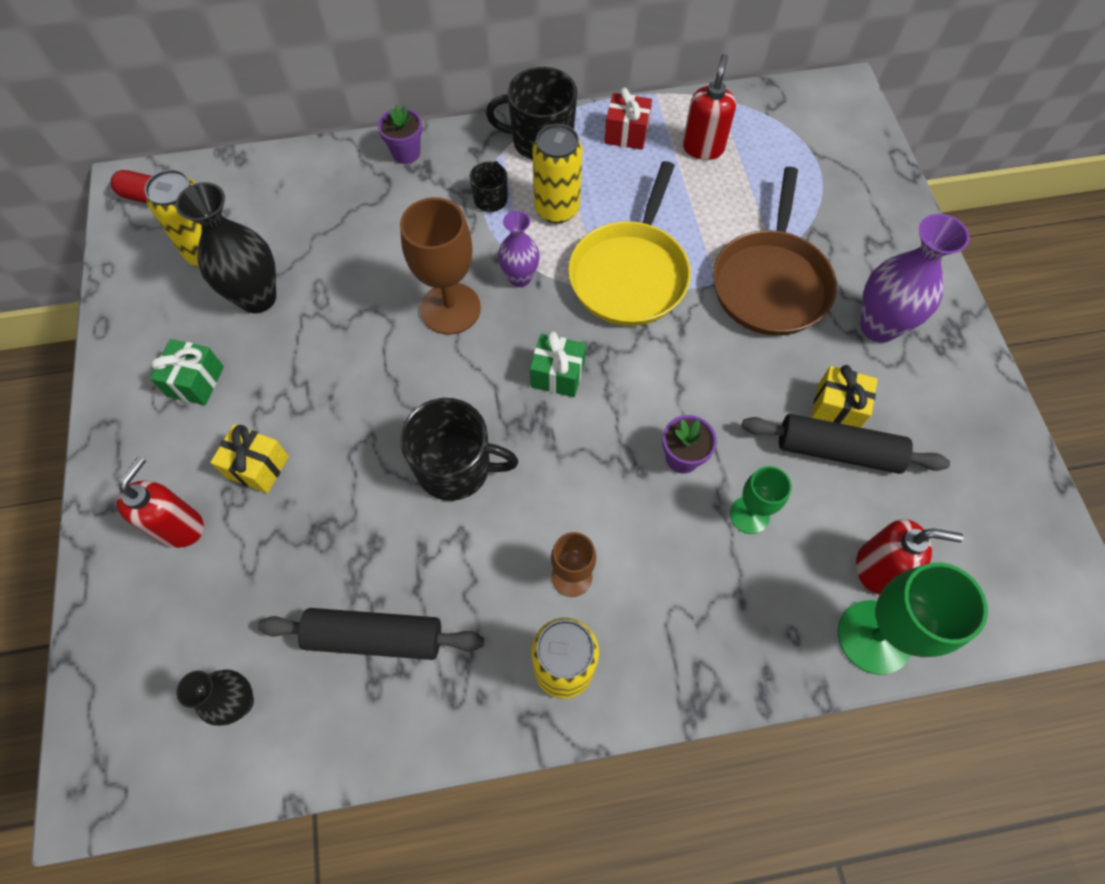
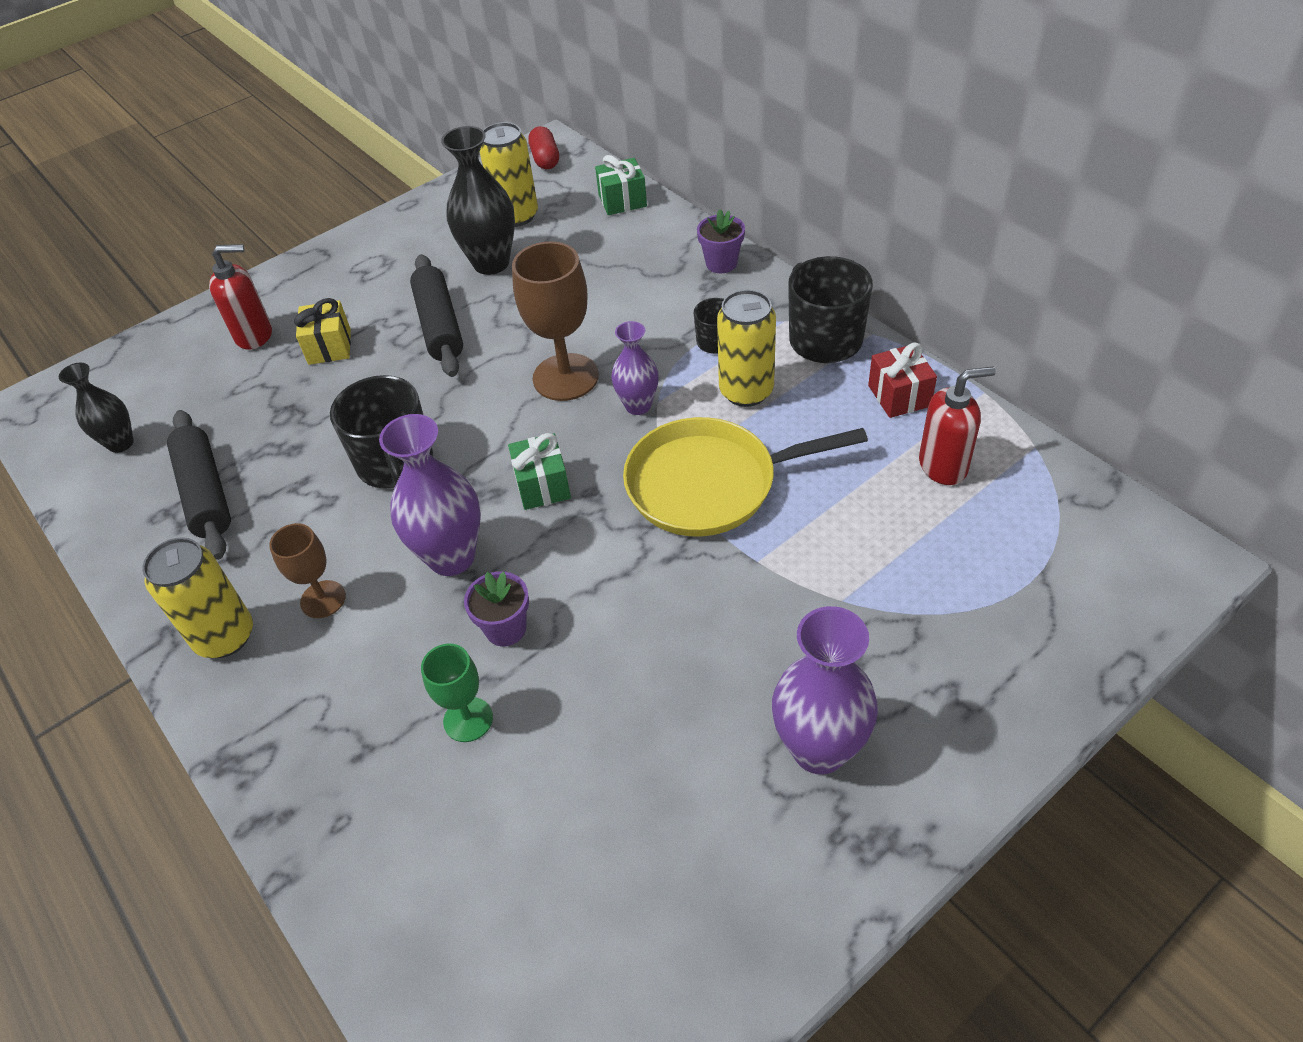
camera: 65 degrees right, 15 degrees down
green gift [150,339,224,405] -> green gift moved to [595,155,647,215]
brown pan [713,167,837,336] -> none
black rolling pin [742,414,950,474] -> black rolling pin moved to [410,254,463,377]
yellow gift [811,365,878,428] -> none
green goblet [838,562,988,675] -> none
red soap dispenser [856,519,964,595] -> none
none -> purple vase [379,414,481,576]

